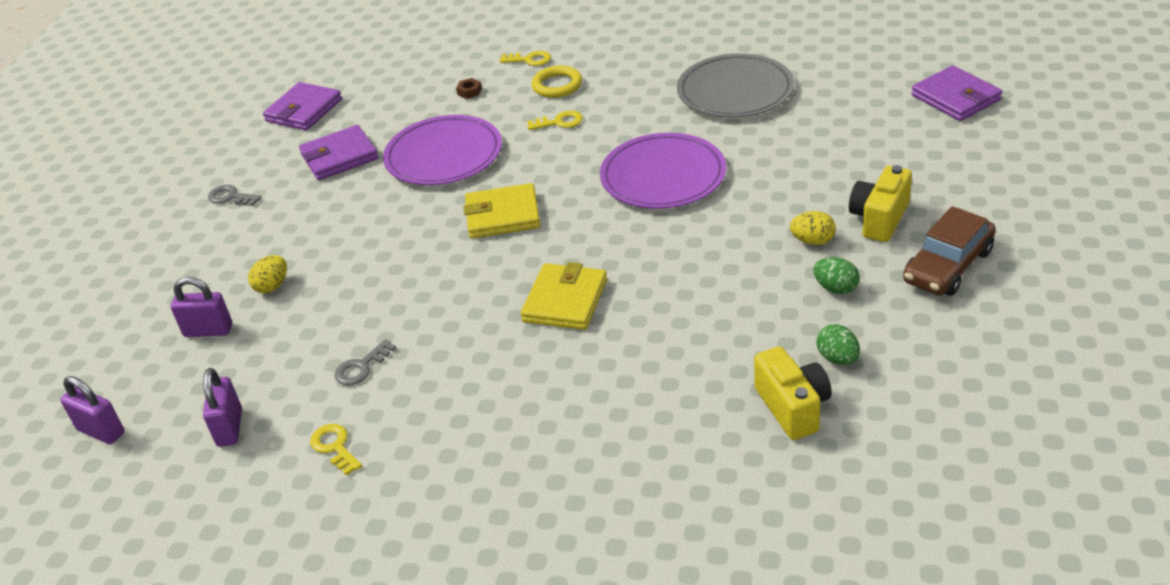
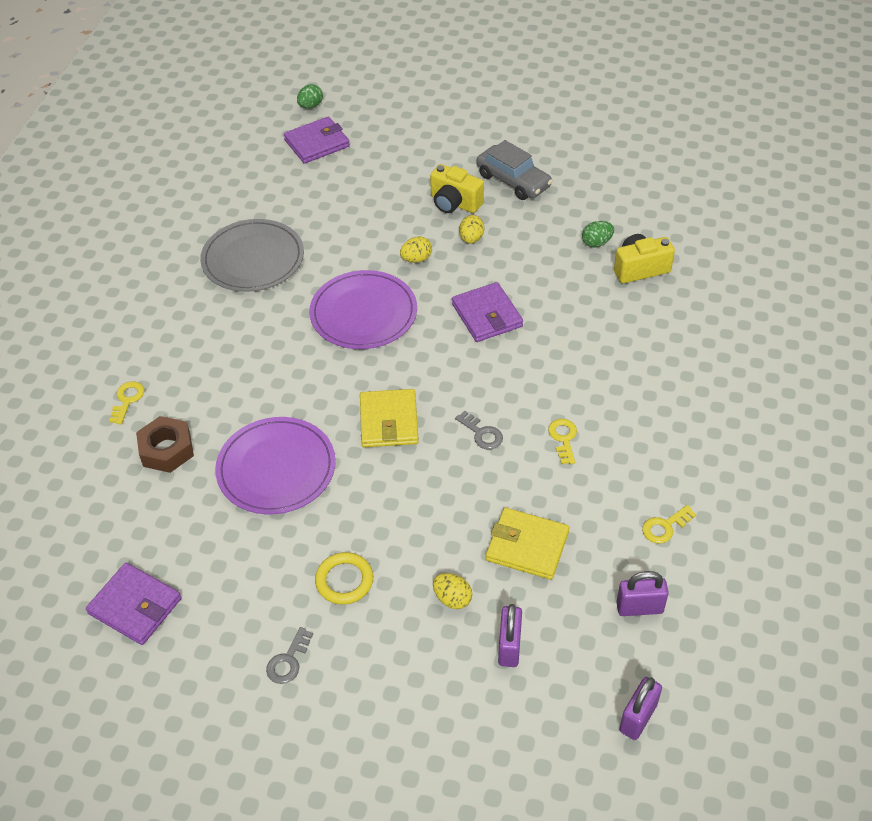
camera: 90 degrees left, 10 degrees up
purple wallet [299,125,379,180] -> purple wallet moved to [452,282,523,342]
grey key [334,339,396,385] -> grey key moved to [455,411,503,449]
brown nut [456,78,482,99] -> brown nut [136,416,194,473], size x2.17
yellow wallet [521,262,607,330] -> yellow wallet moved to [486,508,569,580]
yellow key [527,111,583,130] -> yellow key moved to [548,419,577,464]
yellow ring [532,66,582,98] -> yellow ring moved to [315,552,373,604]
green egg [813,257,860,294] -> green egg moved to [297,84,323,109]
brown car [903,206,996,296] -> grey car [476,140,553,200]
none -> yellow egg [400,236,432,263]

